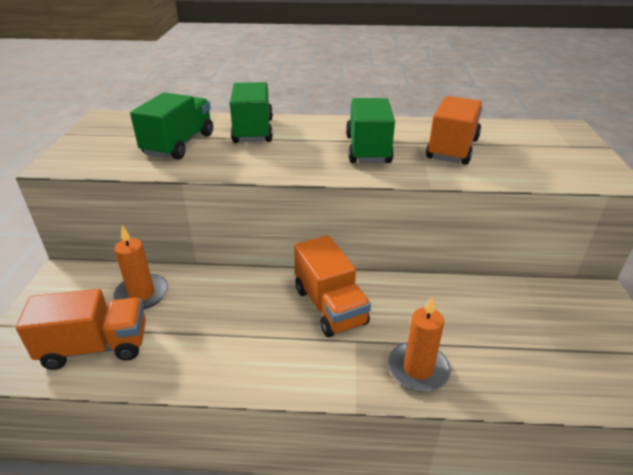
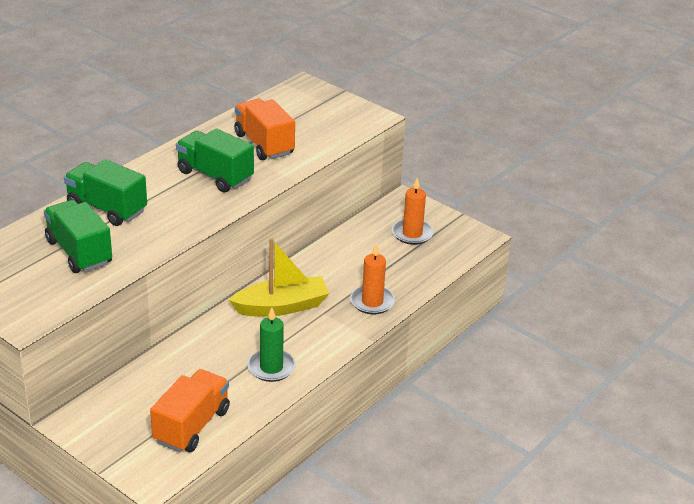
camera: 55 degrees left, 0 degrees up
orange candle [113,226,168,310] -> orange candle moved to [392,177,434,245]
orange truck [294,235,371,337] -> yellow boat [229,238,330,317]
none -> green candle [247,307,296,382]

